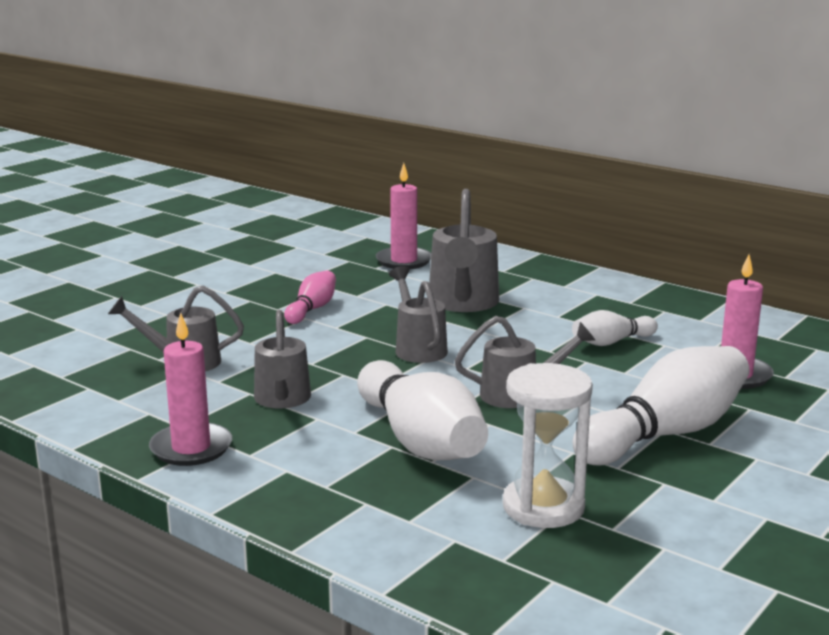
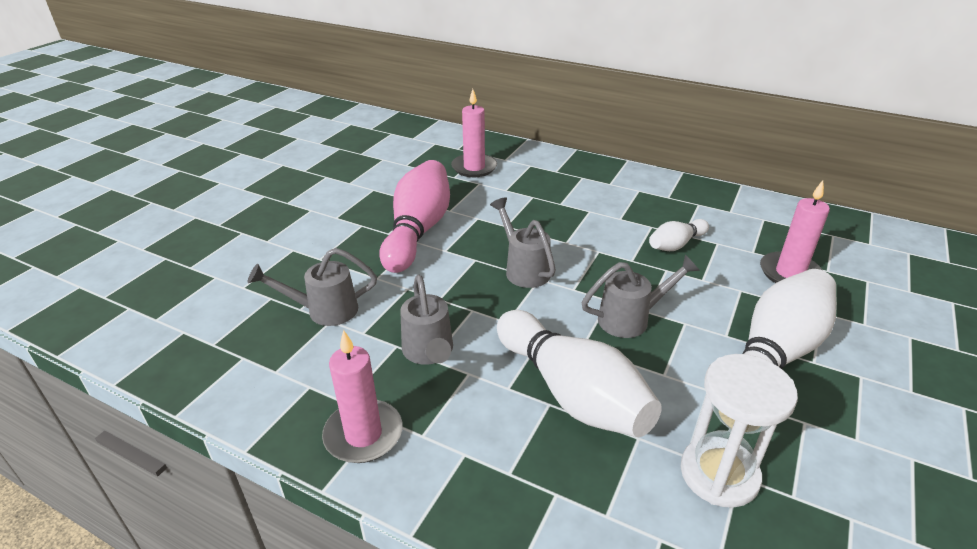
camera: 10 degrees left, 15 degrees up
pink bowling pin [284,270,336,324] -> pink bowling pin [379,160,450,273], size x1.95
grey watering can [429,189,499,312] -> none

